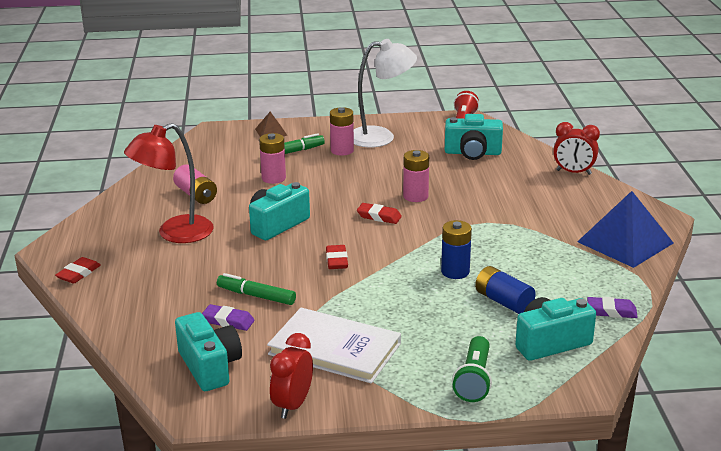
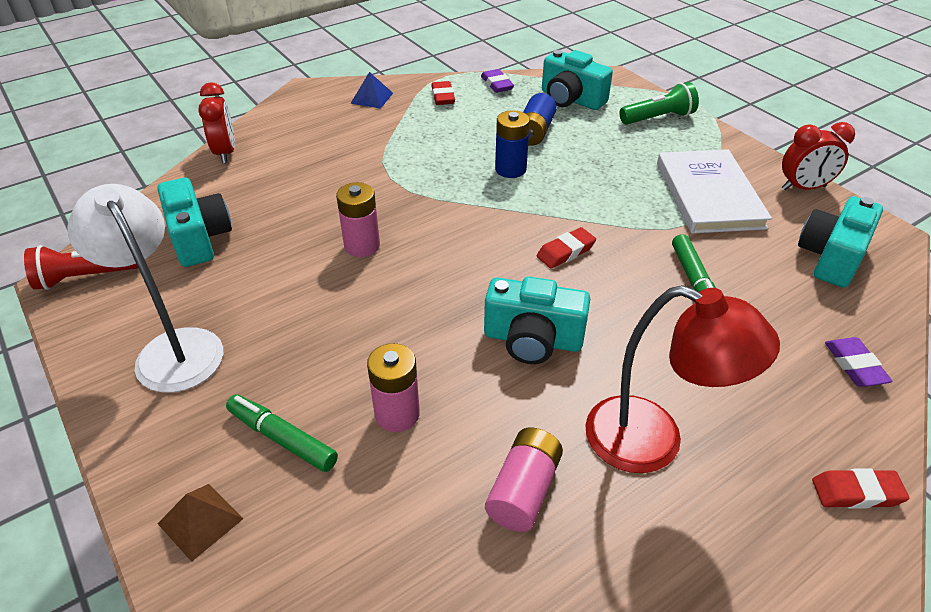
camera: 120 degrees left, 15 degrees up
purple eraser [202,304,255,331] -> purple eraser moved to [825,337,893,387]
pink battery [330,107,354,156] -> none
red eraser [357,203,402,224] -> red eraser moved to [431,81,455,105]
blue pyramid [577,191,673,268] -> blue pyramid [350,72,393,109], size x0.48

